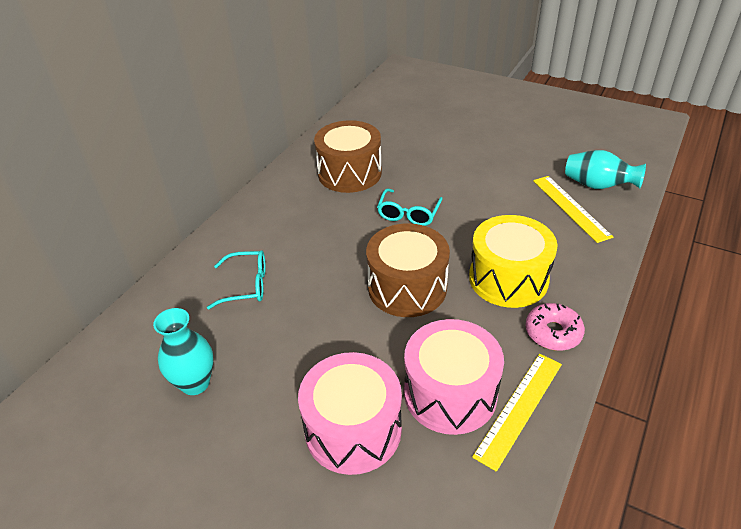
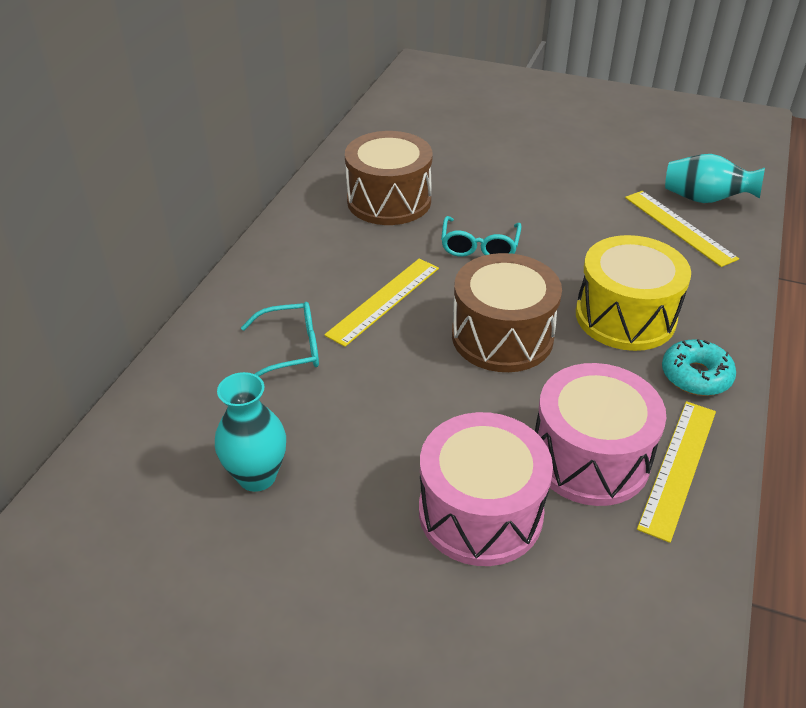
camera: 10 degrees left, 0 degrees up
pink donut [525,303,585,351] -> turquoise donut [662,339,736,396]
none -> yellow ruler [324,259,439,347]

